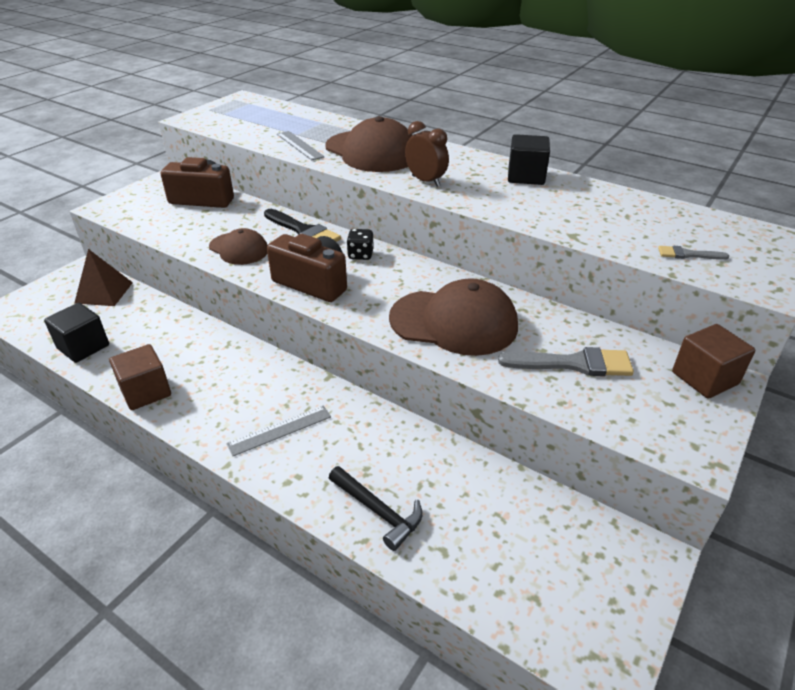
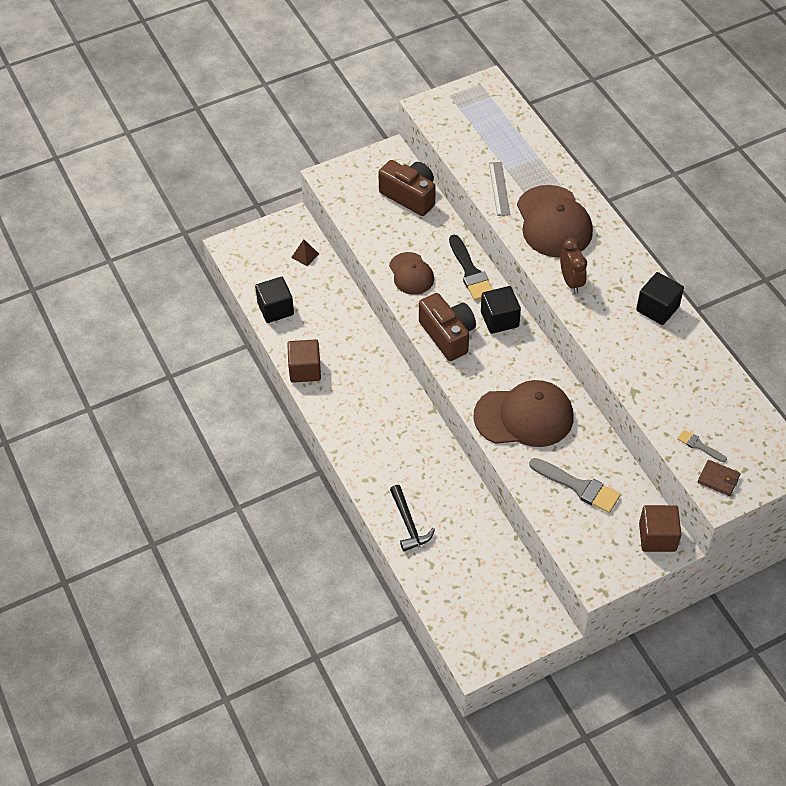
camera: 30 degrees right, 15 degrees up
brown pyramid [74,249,133,306] -> brown pyramid [291,240,319,266], size x0.57
grey ruler [227,405,331,456] -> none
black dice [347,229,374,260] -> black cube [481,286,521,334]
brown cap [389,278,518,356] -> brown cap turned 45 degrees counterclockwise [473,380,573,447]
none -> brown wallet [698,460,741,496]

